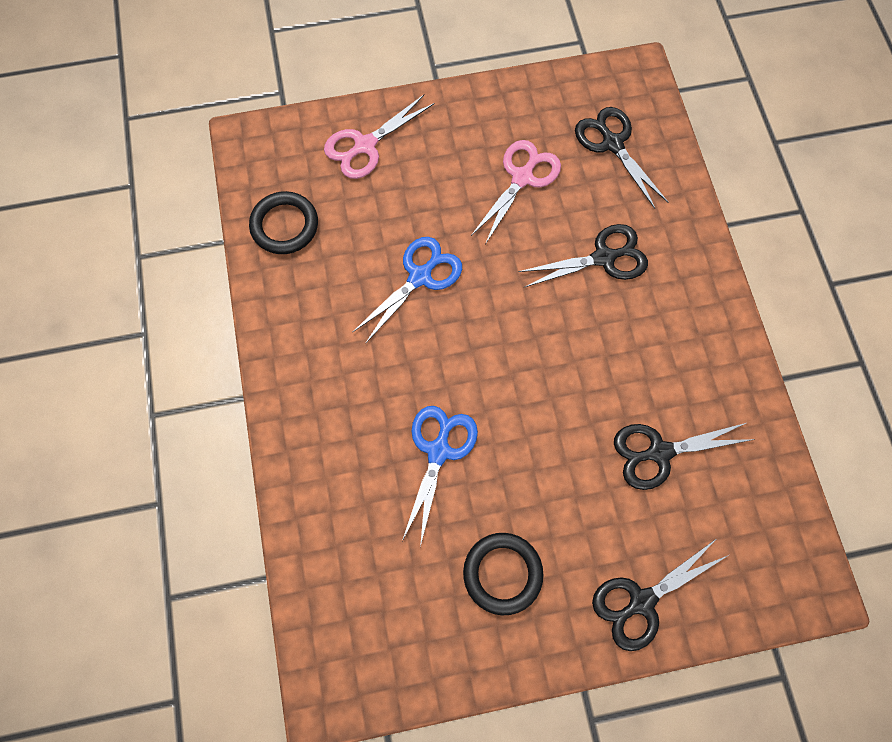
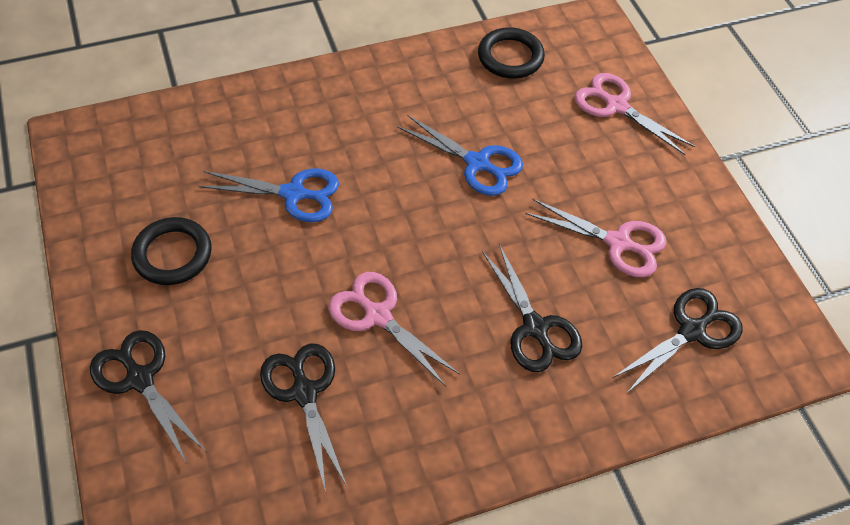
camera: 80 degrees right, 15 degrees down
none -> pink scissors [328,272,460,387]

